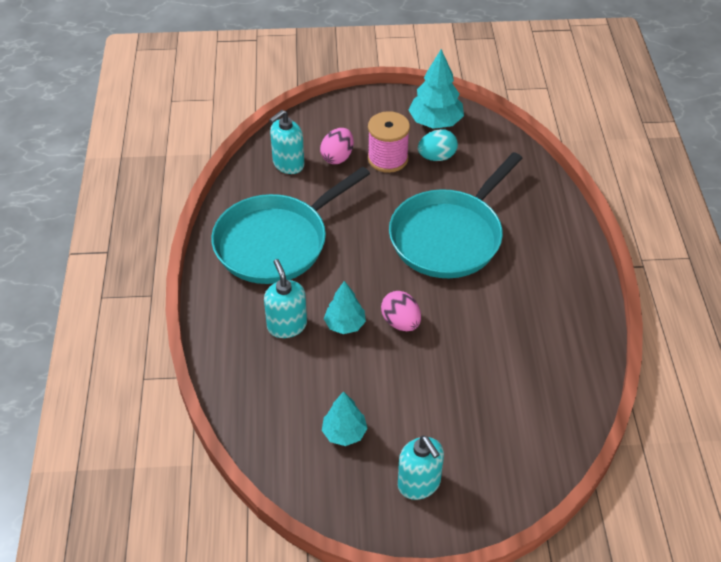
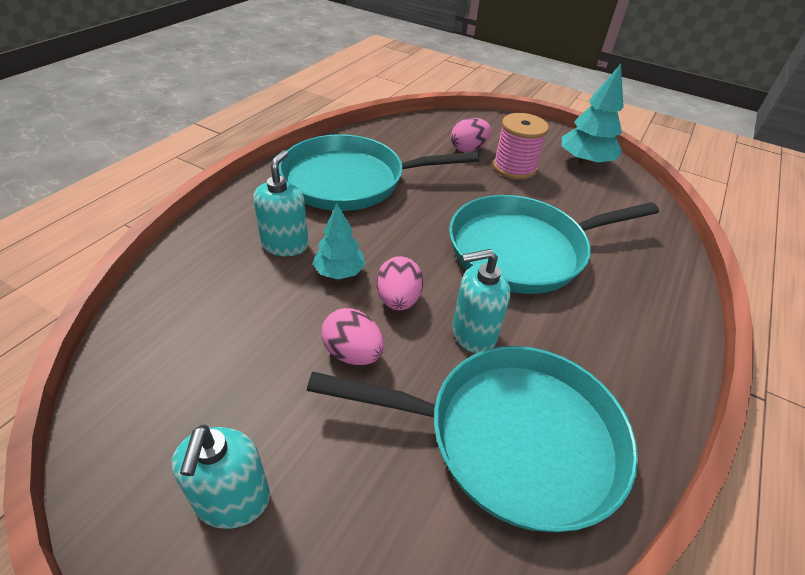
camera: 30 degrees right, 5 degrees down
turquoise soap dispenser [269,110,304,174] -> turquoise soap dispenser moved to [453,249,511,353]
turquoise tree [322,391,368,446] -> none
turquoise egg [418,129,458,161] -> none
none -> turquoise pan [307,346,638,532]
none -> pink egg [321,308,384,365]

